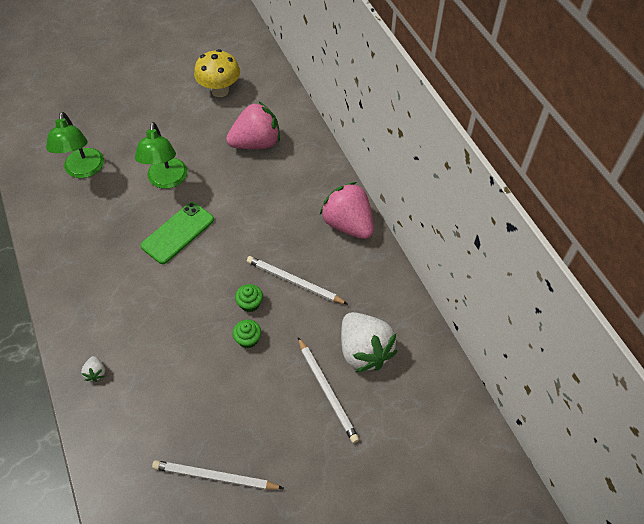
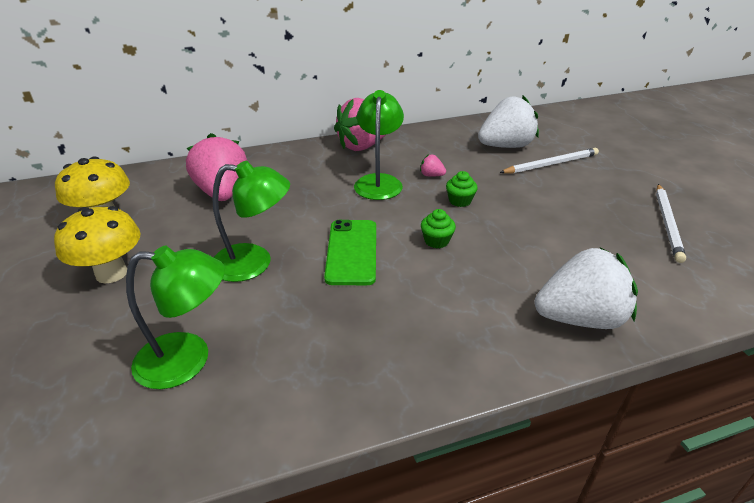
camera: 85 degrees left, 20 degrees down
white strawberry [81,356,105,382] -> white strawberry [535,247,638,329], size x2.47
green phone [141,202,214,264] -> green phone turned 45 degrees clockwise [324,220,376,285]
green cupcake [233,319,261,348] -> green cupcake moved to [421,209,456,248]
white pencil [247,256,348,304] -> pink strawberry [420,154,446,177]
none -> yellow mushroom [54,206,141,283]
none -> green lamp [354,90,404,200]

